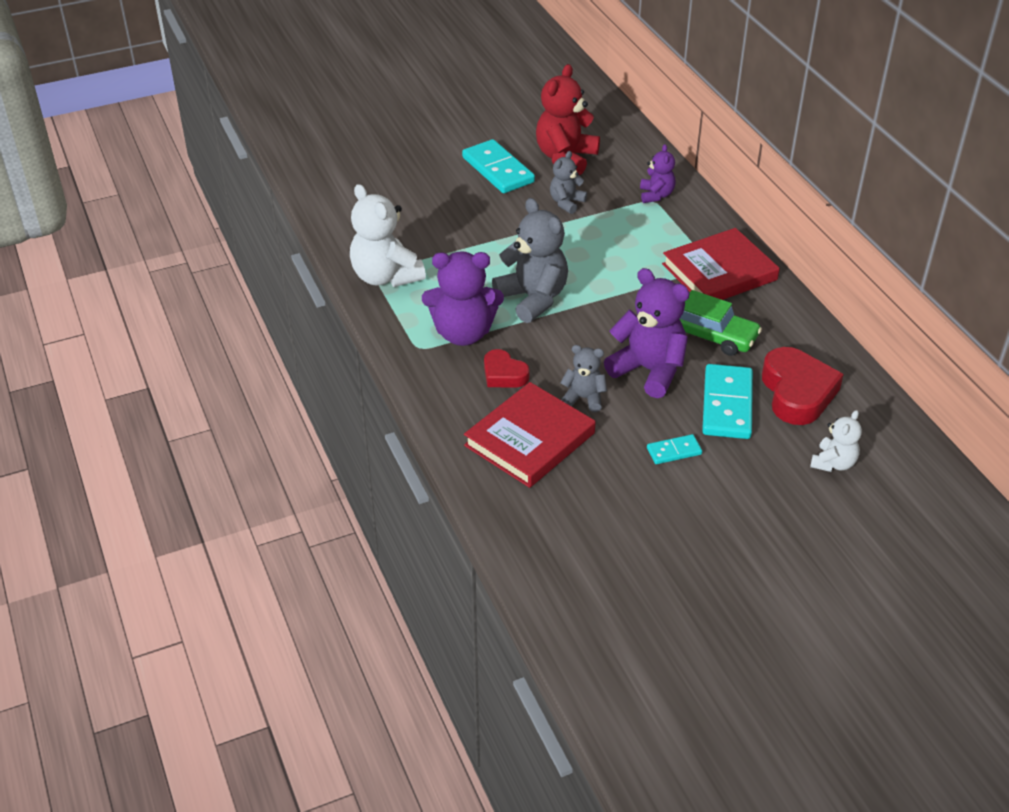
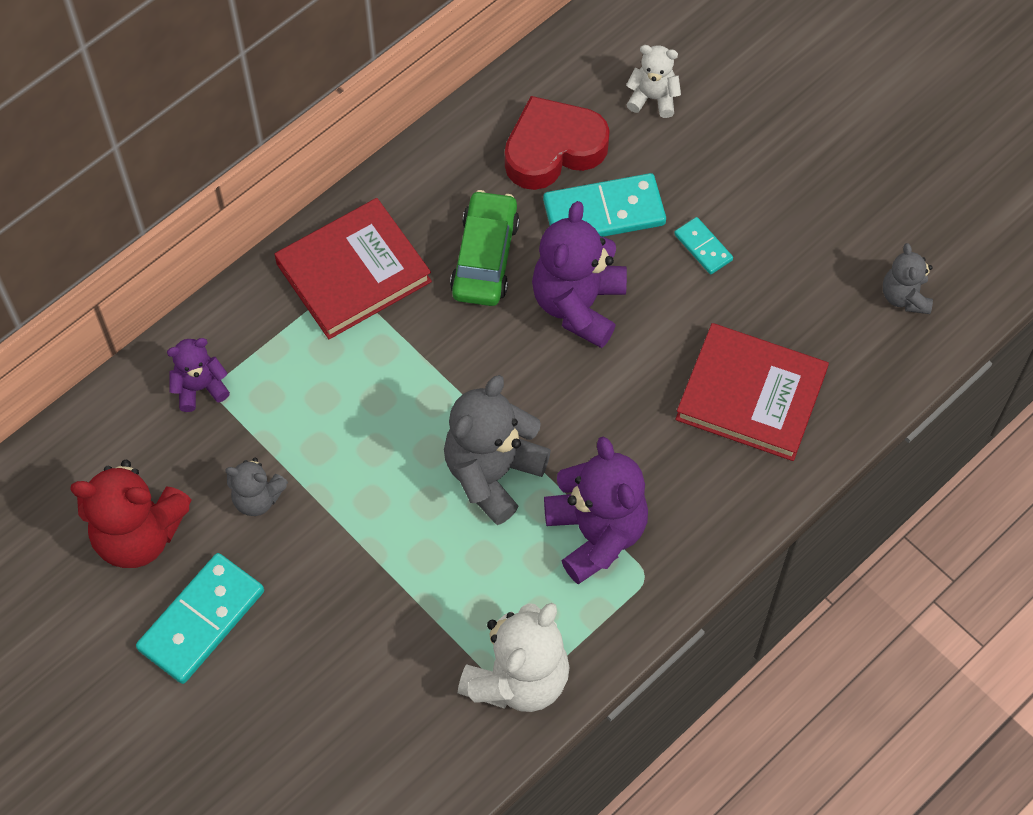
camera: 110 degrees left, 20 degrees up
red heart [484,349,530,388] -> none
grey teddy bear [561,345,607,412] -> grey teddy bear moved to [883,243,933,314]
red book [662,228,780,300] -> red book turned 75 degrees counterclockwise [274,198,432,339]

